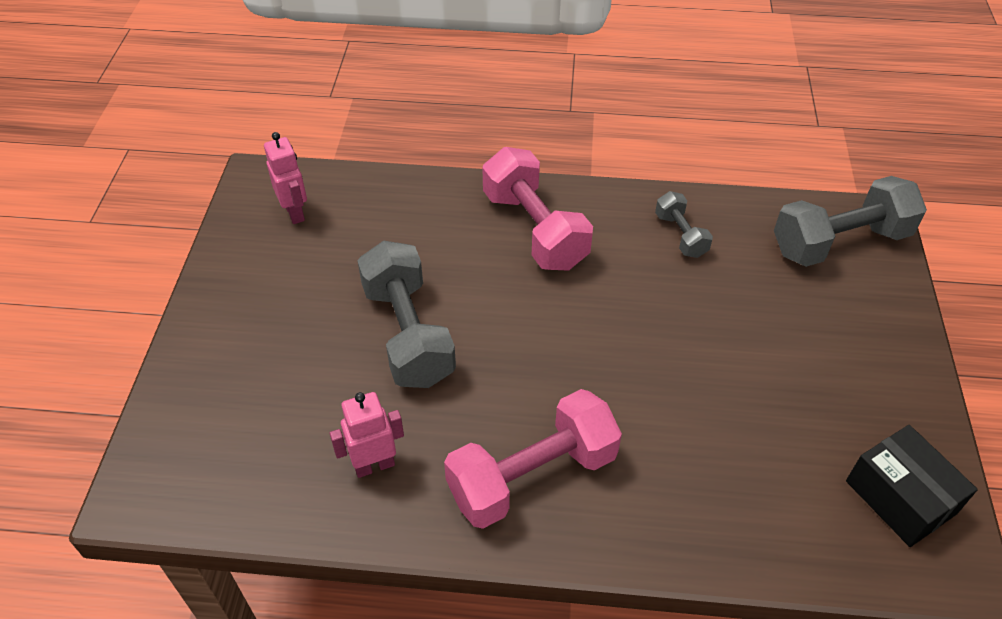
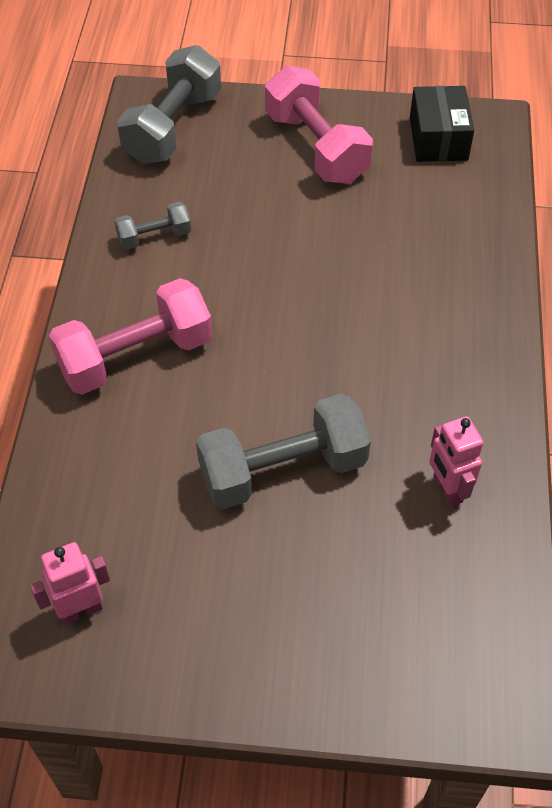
camera: 90 degrees left, 5 degrees up
pink dumbbell [444,389,622,529] -> pink dumbbell moved to [265,66,373,184]
grey dumbbell [774,176,927,267] -> grey dumbbell turned 45 degrees clockwise [117,45,221,164]
black box [846,425,978,547] -> black box turned 60 degrees counterclockwise [410,86,474,162]

